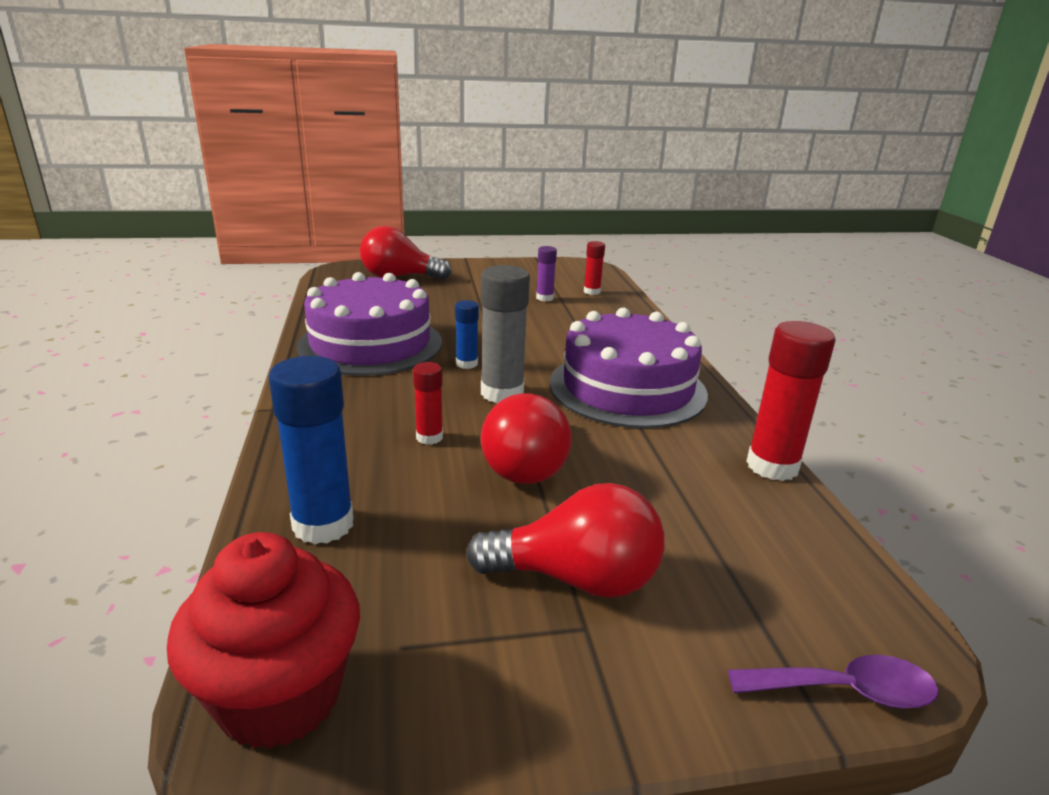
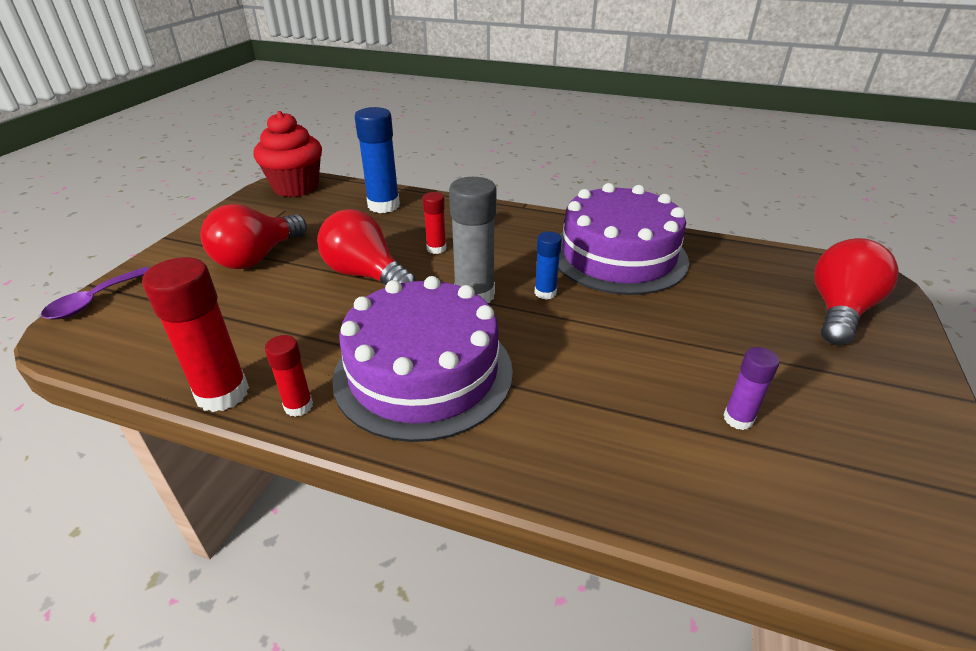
camera: 120 degrees right, 10 degrees up
red glue stick [584,241,605,295] -> red glue stick moved to [265,335,313,417]

